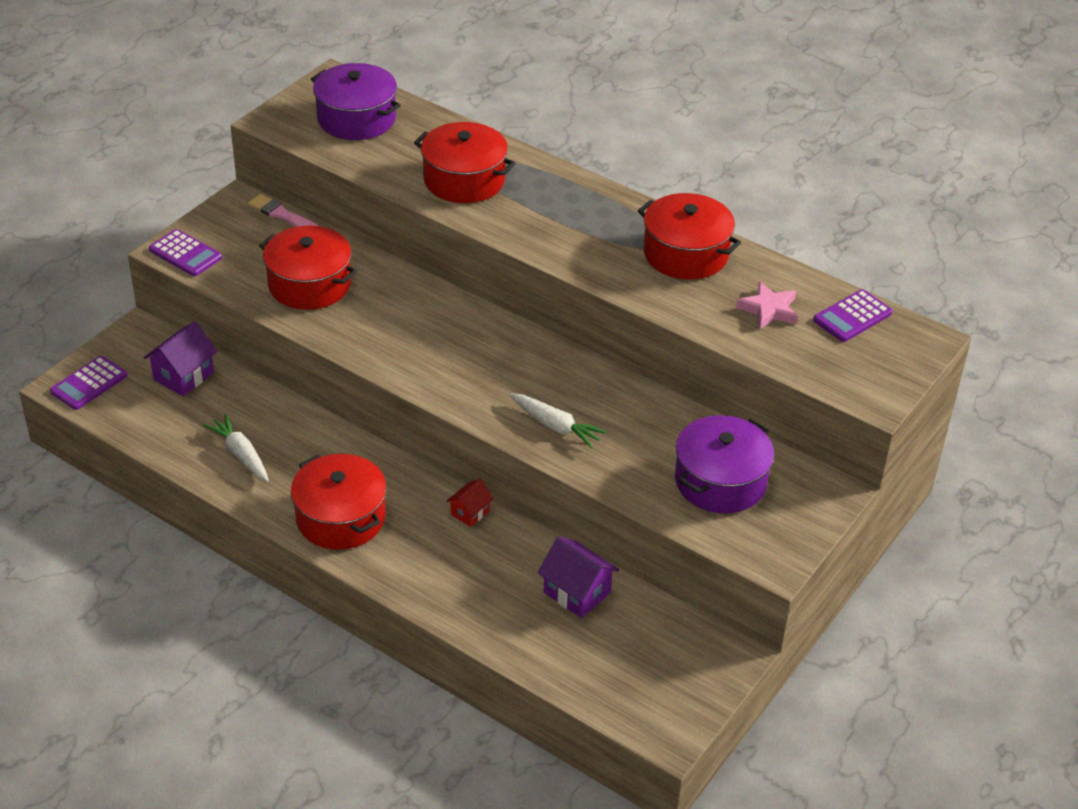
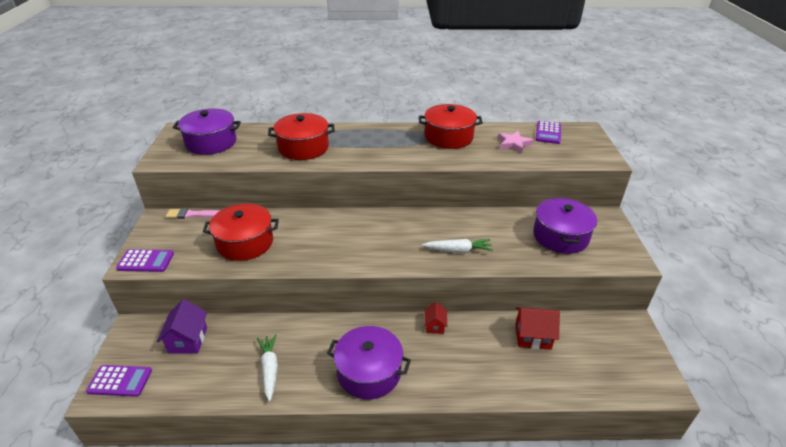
camera: 35 degrees left, 5 degrees down
purple calculator [50,356,127,410] -> purple calculator turned 90 degrees counterclockwise [86,365,152,397]
white carrot [203,414,269,482] -> white carrot turned 60 degrees clockwise [257,334,278,402]
red pot [291,454,387,550] -> purple pot [327,326,411,400]
purple house [538,536,619,618] -> red house [515,307,560,350]

